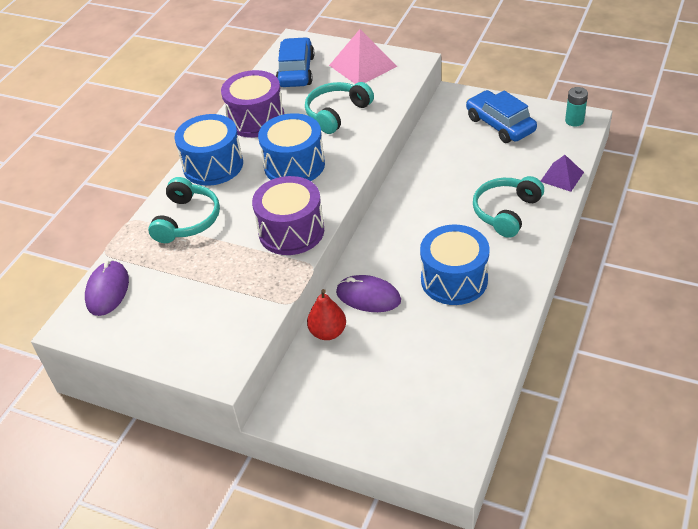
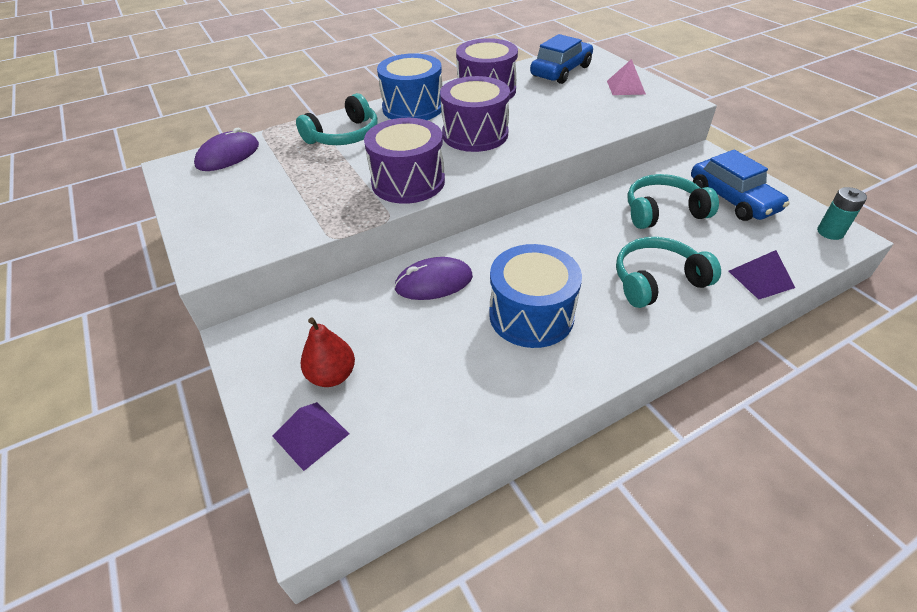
camera: 35 degrees right, 0 degrees up
blue drum [258,113,325,181] -> purple drum [440,76,510,152]
turquoise headphones [305,82,374,134] -> turquoise headphones moved to [628,174,719,229]
red pear [307,289,346,340] -> red pear moved to [301,318,355,387]
pink pyramid [329,29,397,84] -> pink pyramid [607,59,646,95], size x0.61
purple mouse [336,275,401,312] -> purple mouse turned 75 degrees counterclockwise [394,257,473,300]
blue car [466,90,537,143] -> blue car turned 150 degrees clockwise [691,150,790,221]
none -> purple pyramid [272,402,349,471]

